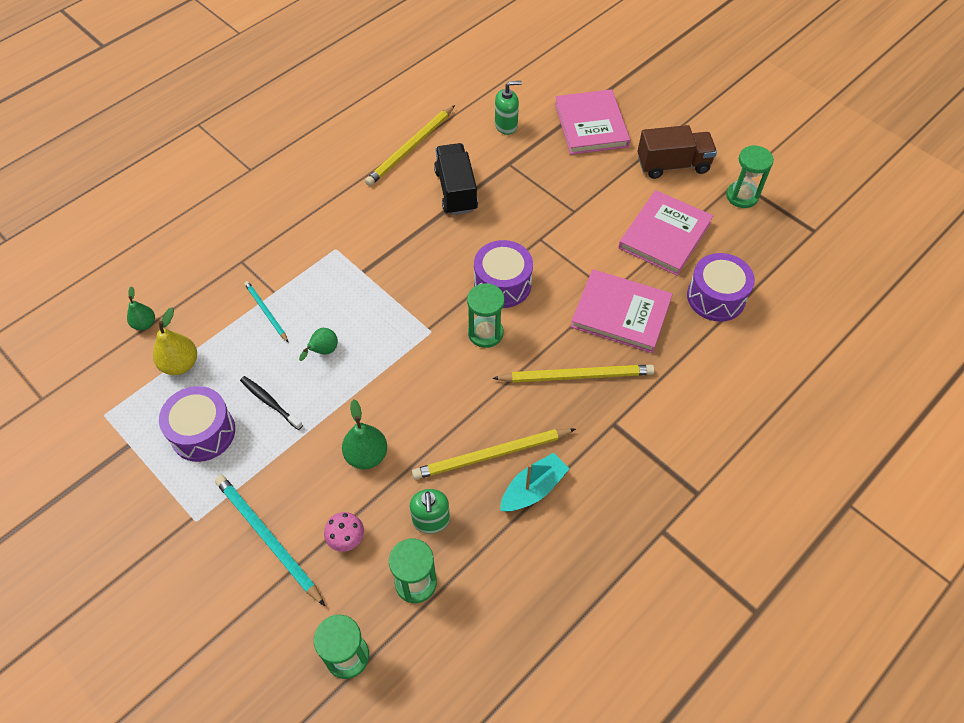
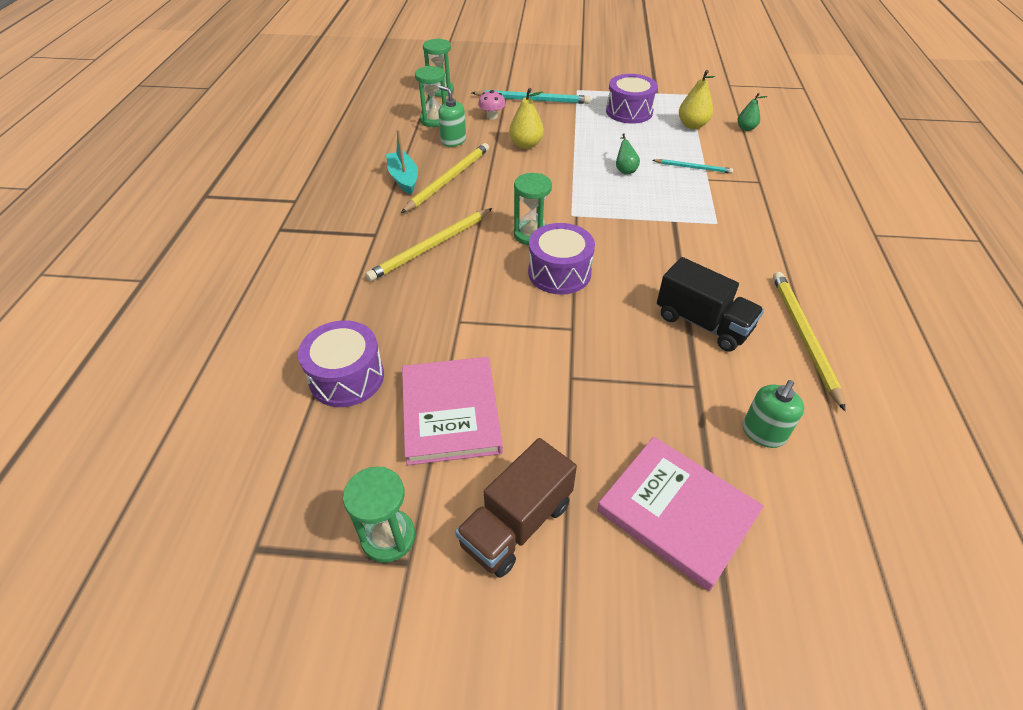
camera: 140 degrees right, 10 degrees down
black toothbrush [240,376,303,430] -> none
green pear [342,399,387,469] -> yellow pear [509,88,544,149]
turquoise boat [500,453,569,512] -> turquoise boat turned 150 degrees clockwise [386,129,418,194]
pink book [571,269,673,353] -> none

